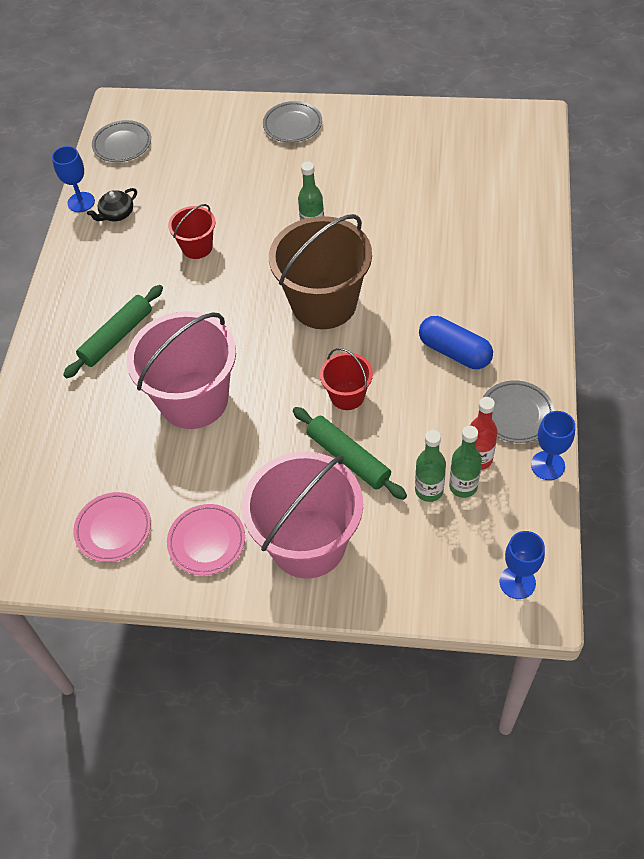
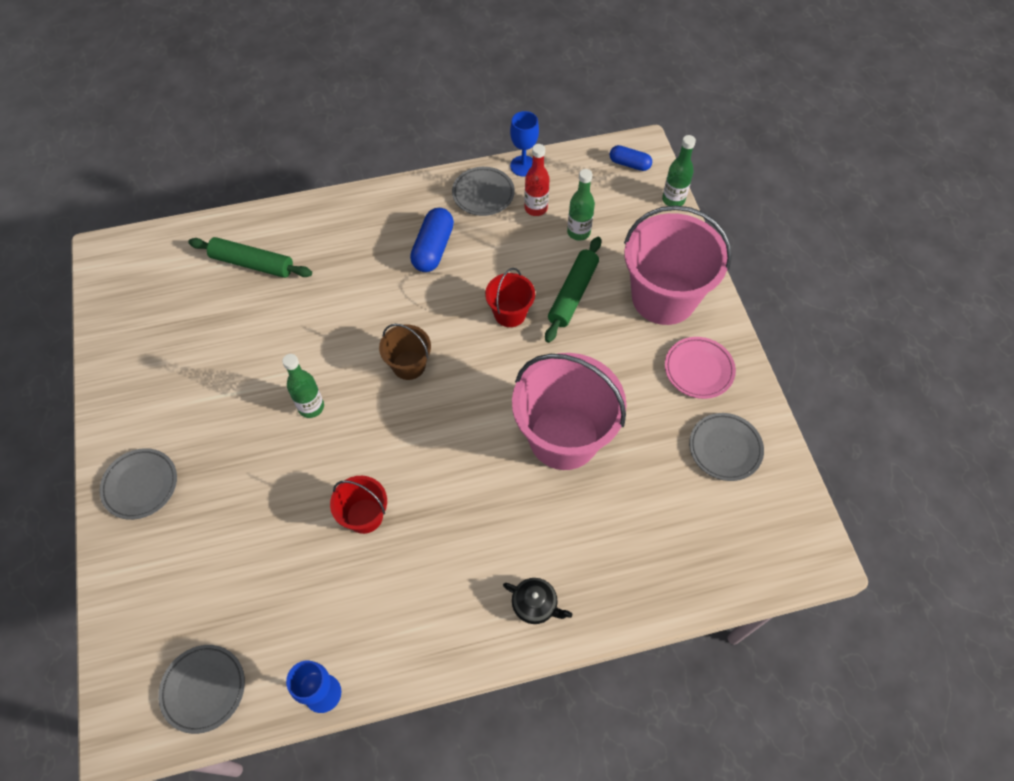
camera: 115 degrees left, 5 degrees up
green rolling pin [63,285,163,378] -> green rolling pin moved to [188,237,312,278]
pink plate [73,492,151,562] -> grey plate [689,413,764,481]
black teapot [87,188,137,221] -> black teapot moved to [503,578,572,624]
brown bucket [269,214,372,329] -> brown bucket [379,324,431,380], size x0.50
green bottle [449,426,482,498] -> green bottle moved to [662,135,696,206]
blue goblet [500,531,545,599] -> blue capsule [610,145,652,171]

